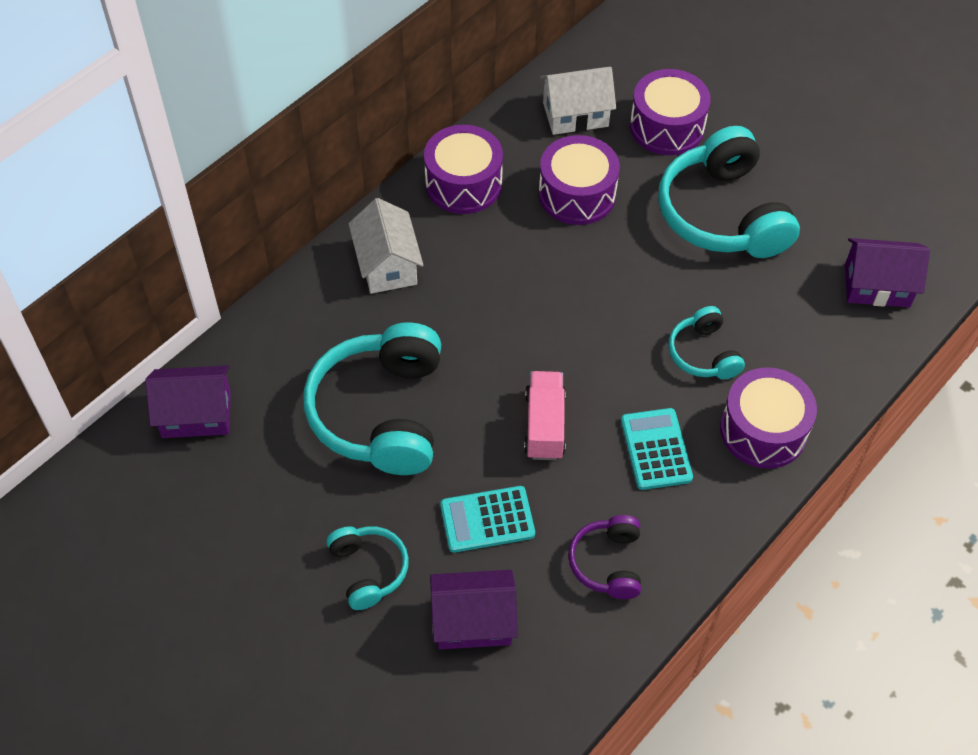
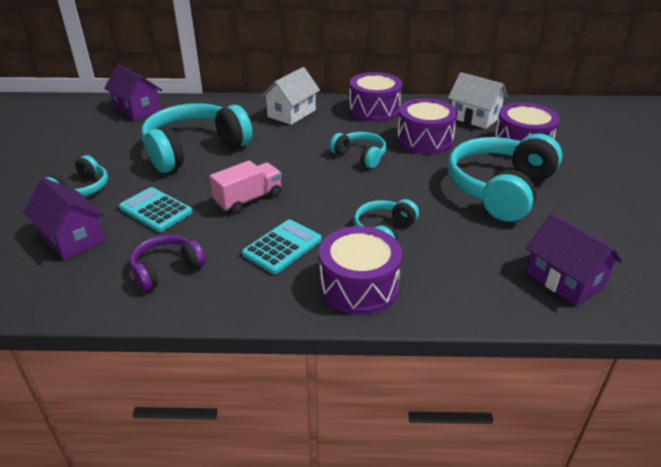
camera: 50 degrees right, 20 degrees down
none -> turquoise headphones [330,132,386,168]

